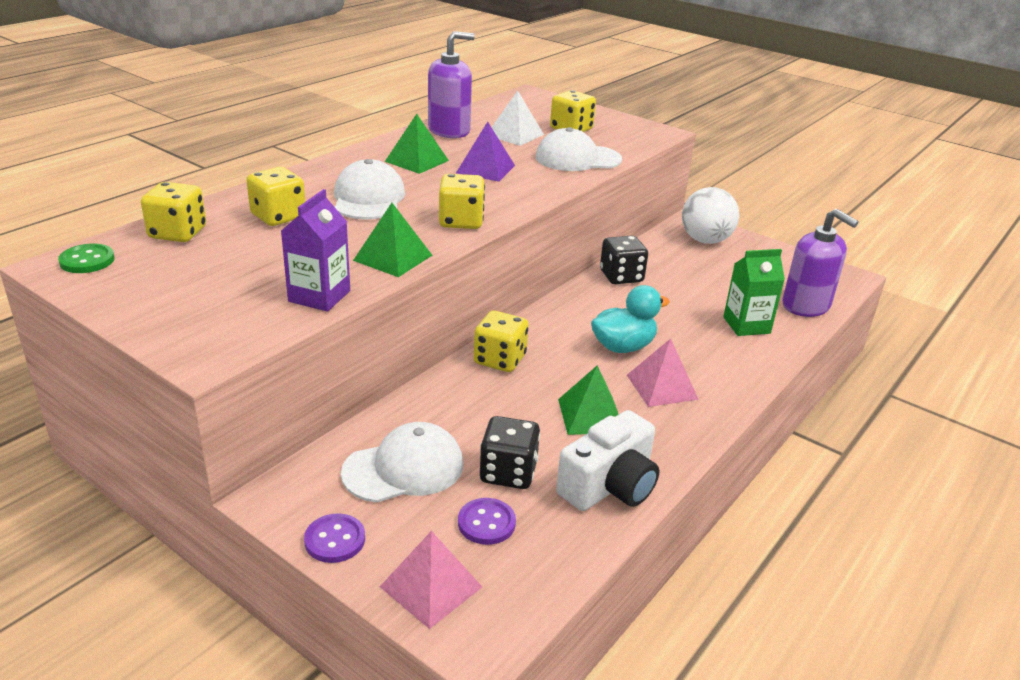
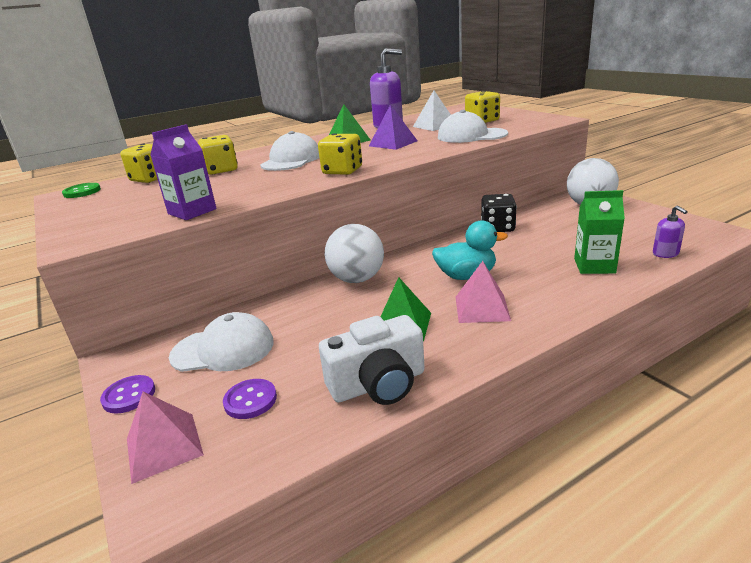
camera: 25 degrees right, 5 degrees down
green pyramid [353,203,432,277] -> none
yellow dice [474,311,529,372] -> white ball [325,224,384,283]
black dice [480,416,540,489] -> none
purple soap dispenser [782,209,859,317] -> purple soap dispenser [653,206,688,258], size x0.51

